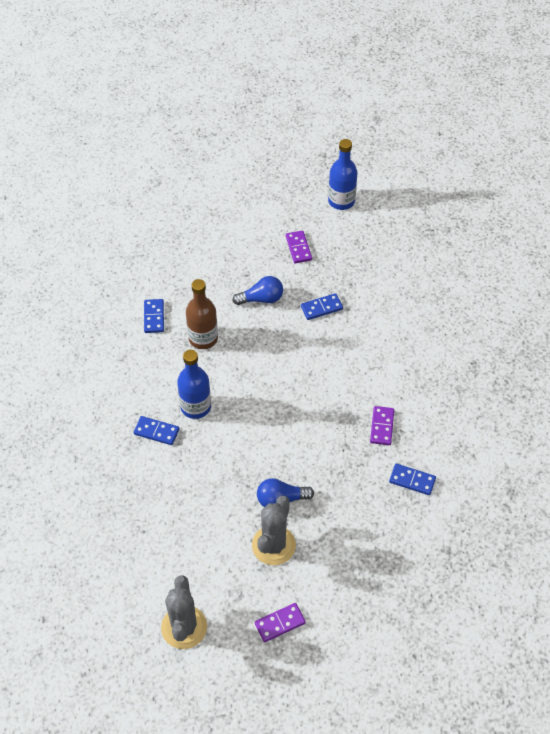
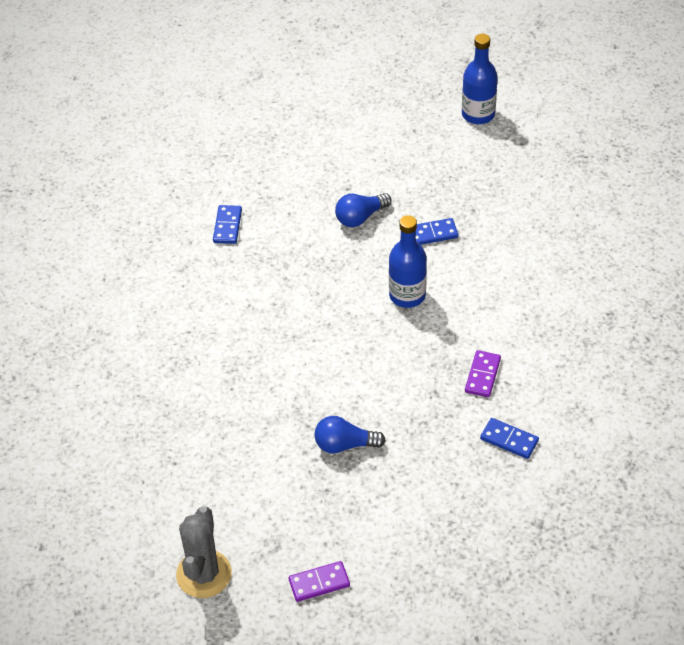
camera: 10 degrees right, 5 degrees down
blue domino [134,416,179,445] -> none
blue bottle [177,350,211,419] -> blue bottle moved to [389,215,427,308]
brown bottle [186,279,218,349] -> none
blue light bulb [233,276,283,305] -> blue light bulb turned 150 degrees clockwise [335,193,392,227]
grey cactus [252,496,296,565] -> none
purple domino [286,231,312,263] -> none

